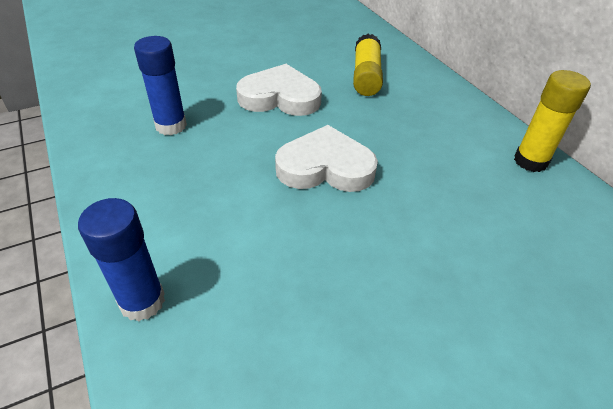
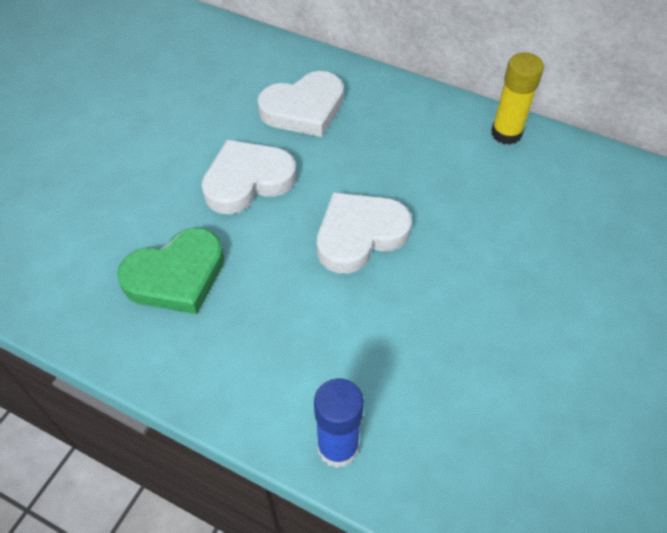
camera: 35 degrees left, 10 degrees up
blue glue stick [134,36,187,135] -> green heart [117,228,224,314]
yellow glue stick [353,34,383,96] -> white heart [257,71,344,137]

